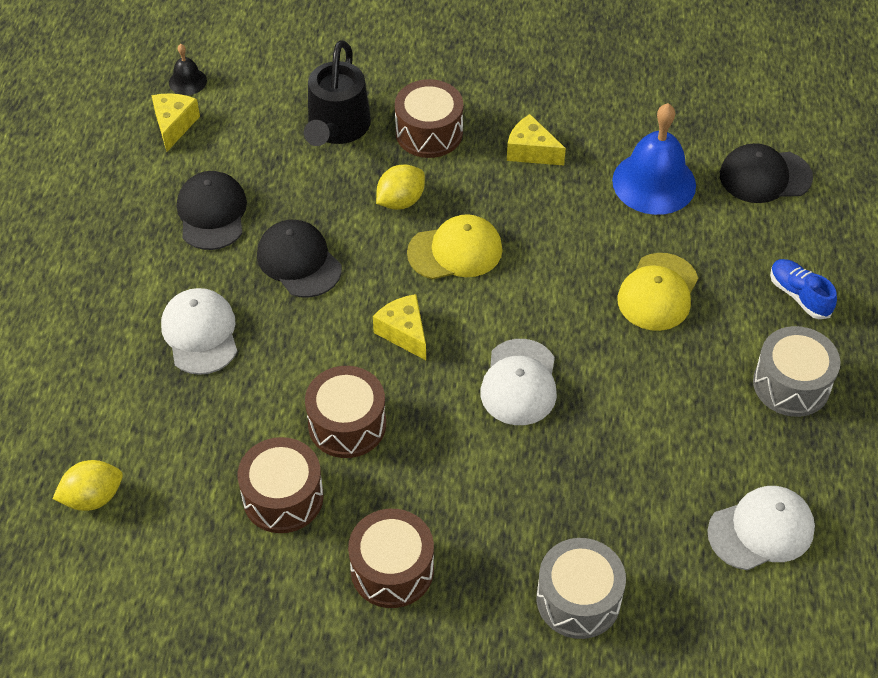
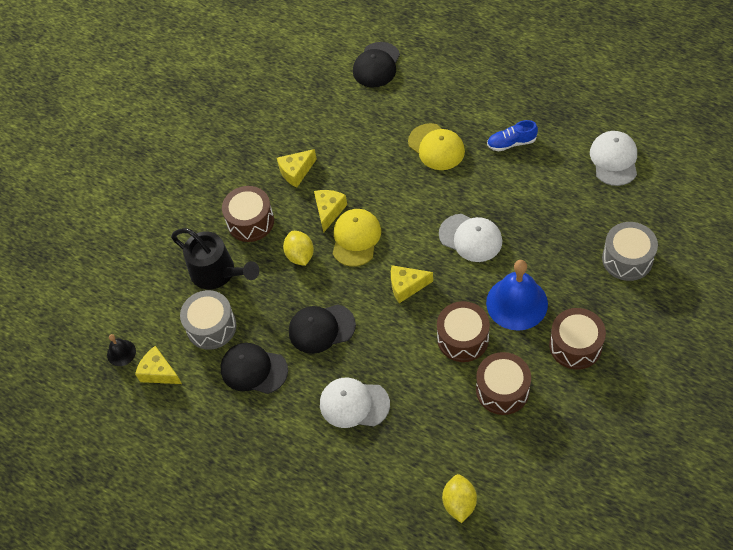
camera: 60 degrees left, 5 degrees up
blue bell [612,103,696,215] -> blue bell moved to [486,260,548,331]
grey drum [753,326,840,417] -> grey drum moved to [180,290,236,350]
blue shoe [770,259,837,319] -> blue shoe moved to [487,120,538,151]
none -> yellow cheese [314,190,347,233]

